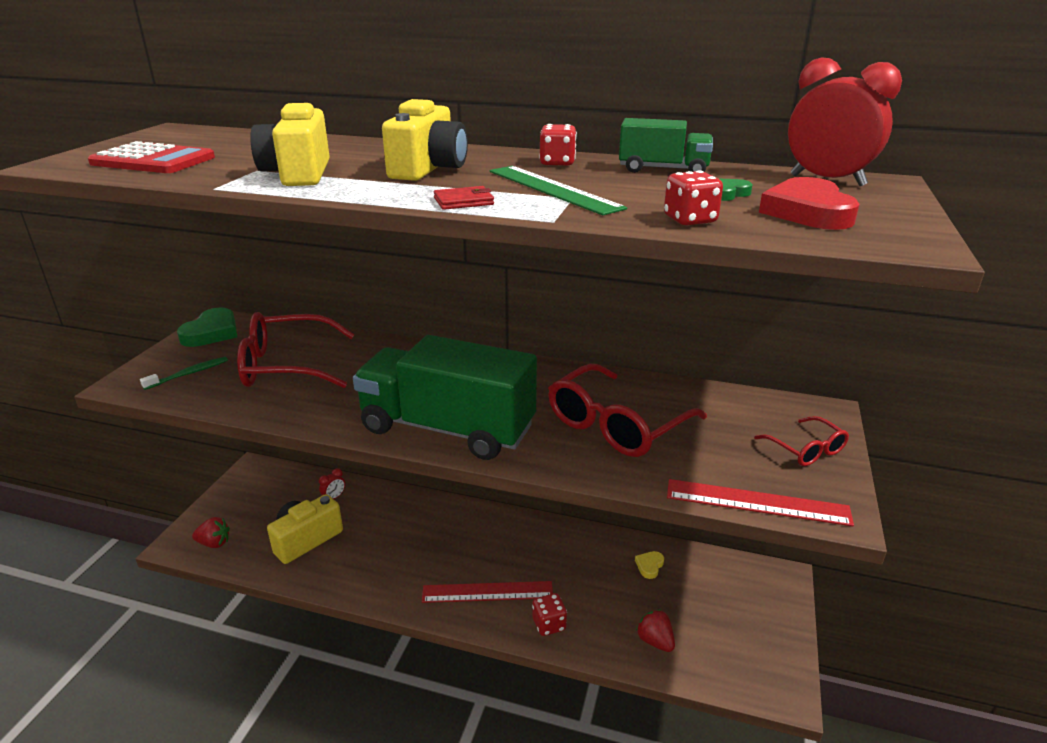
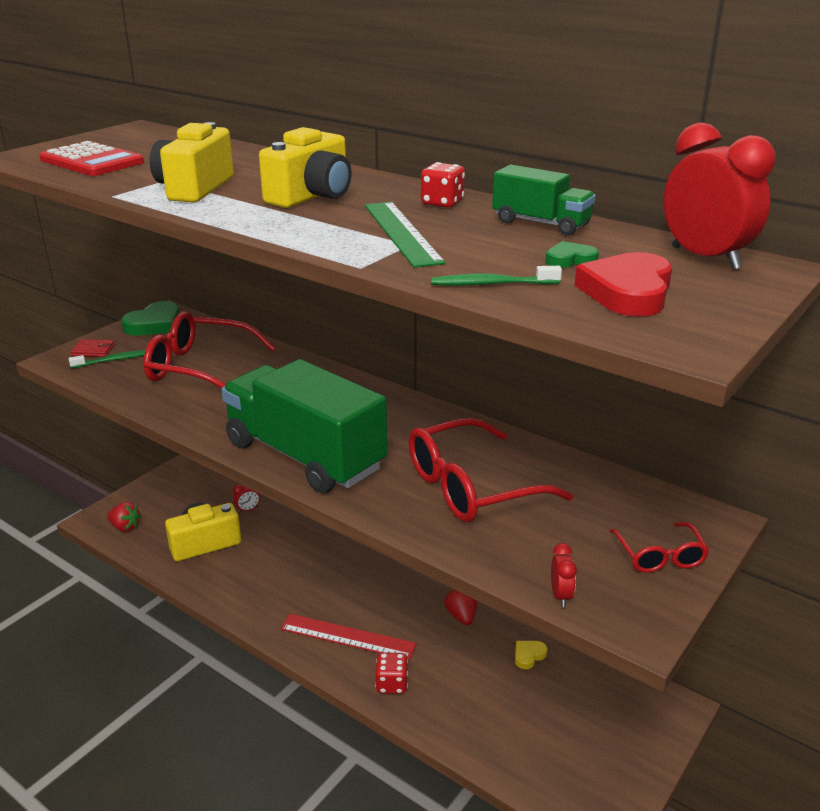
camera: 20 degrees right, 0 degrees up
red wallet [434,186,494,210] -> red wallet moved to [71,340,115,357]
red strawberry [636,609,675,652] -> red strawberry moved to [444,589,478,625]
red dice [664,170,723,225] -> green toothbrush [431,266,562,286]
red ruler [667,479,854,526] -> red clock [551,543,577,607]

